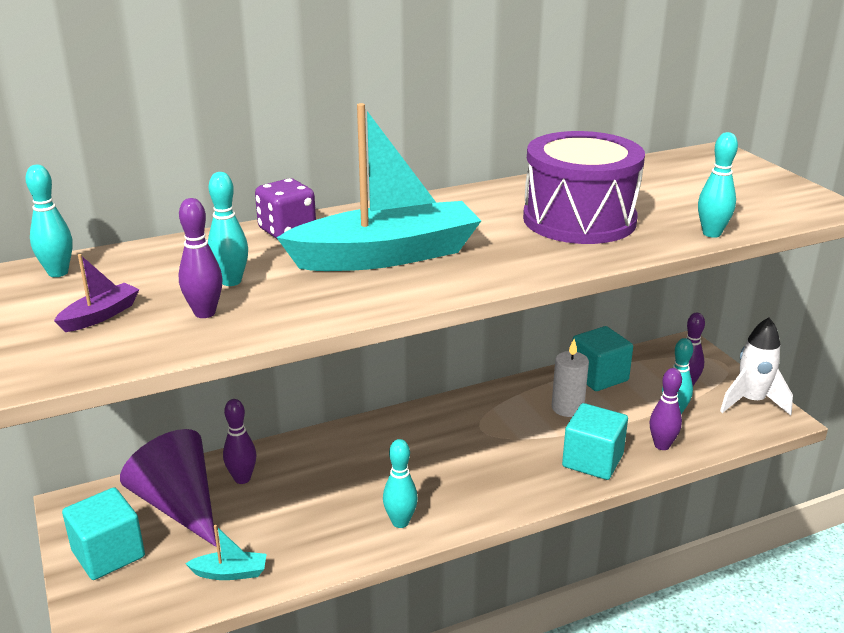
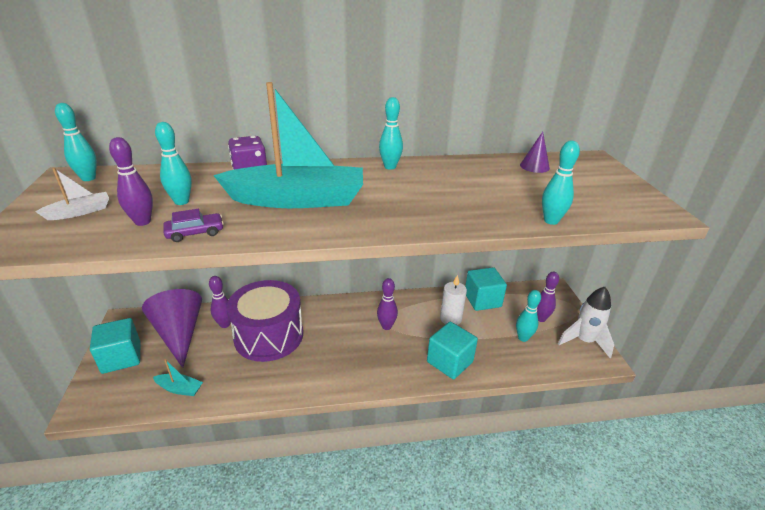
camera: 15 degrees right, 5 degrees up
purple boat [54,254,140,332] -> white boat [35,168,109,220]
turquoise bowling pin [383,439,418,528] -> turquoise bowling pin moved to [379,97,403,170]
purple drum [523,131,645,244] -> purple drum moved to [226,280,303,362]
purple bowling pin [650,368,682,450] -> purple bowling pin moved to [377,278,398,330]
none -> purple car [163,209,224,242]
none -> purple cone [520,132,550,173]

